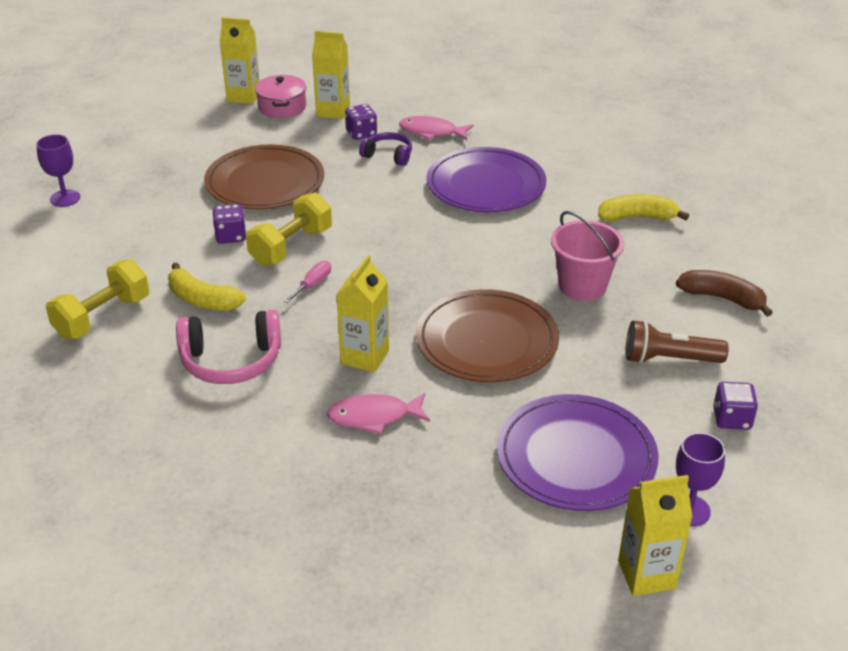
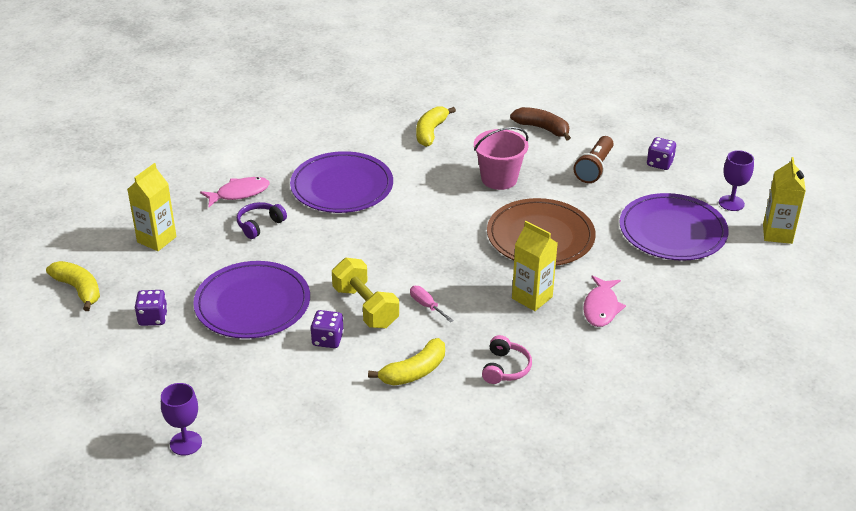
camera: 70 degrees left, 0 degrees up
yellow dumbbell [46,259,149,339] -> none
pink headphones [176,310,281,384] -> pink headphones [482,335,532,384], size x0.61
brown plate [204,144,324,210] -> purple plate [193,261,310,339]
yellow carton [220,17,260,104] -> yellow banana [46,261,100,311]
pink pot [255,75,306,118] -> none
purple dice [345,104,377,140] -> purple dice moved to [135,290,168,326]
pink fish [399,116,474,140] -> pink fish turned 150 degrees counterclockwise [200,177,270,207]
brown banana [676,270,773,317] -> brown banana turned 75 degrees clockwise [510,107,571,141]

